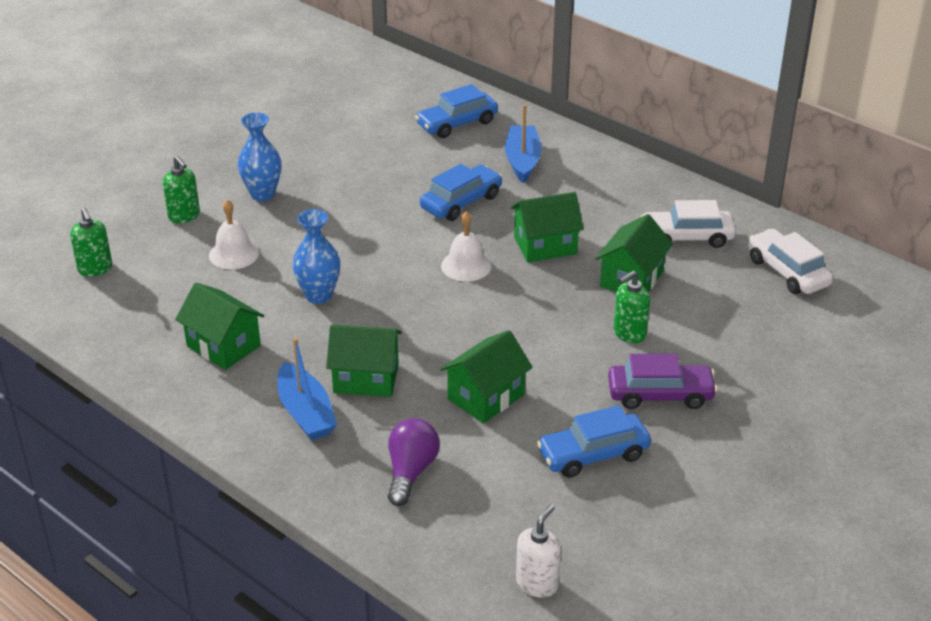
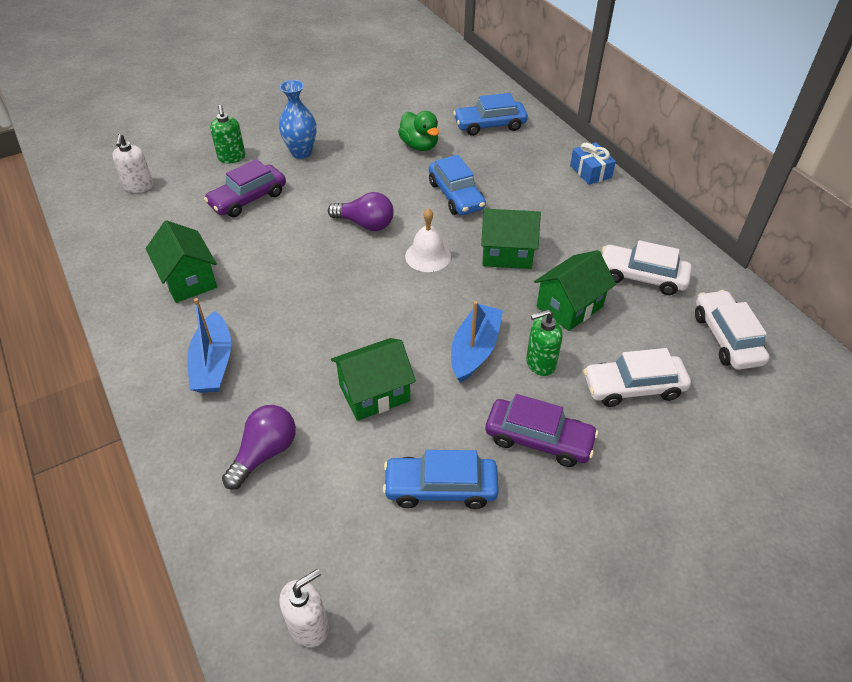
camera: 20 degrees right, 10 degrees up
green soap dispenser [70,208,112,277] -> white soap dispenser [112,134,153,193]
white bell [209,200,259,269] -> purple car [204,159,286,217]
blue vase [292,209,340,304] -> none
green house [326,325,402,397] -> none
blue car [420,164,503,221] -> blue car turned 90 degrees clockwise [429,155,486,215]
blue boat [505,104,542,183] -> blue boat moved to [451,301,503,383]
none -> purple light bulb [328,192,394,231]
none -> green duck [398,111,439,151]
none -> blue gift [570,142,616,185]
none -> white car [583,348,691,407]

